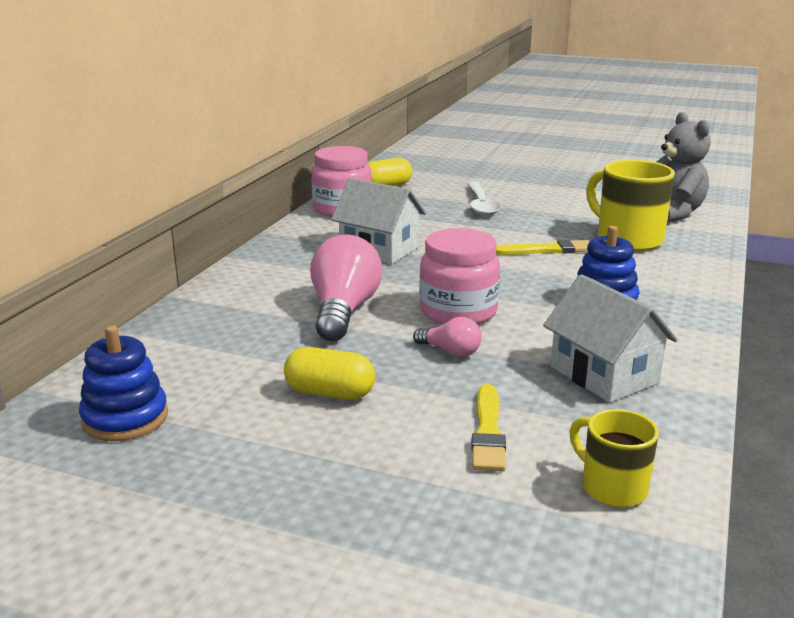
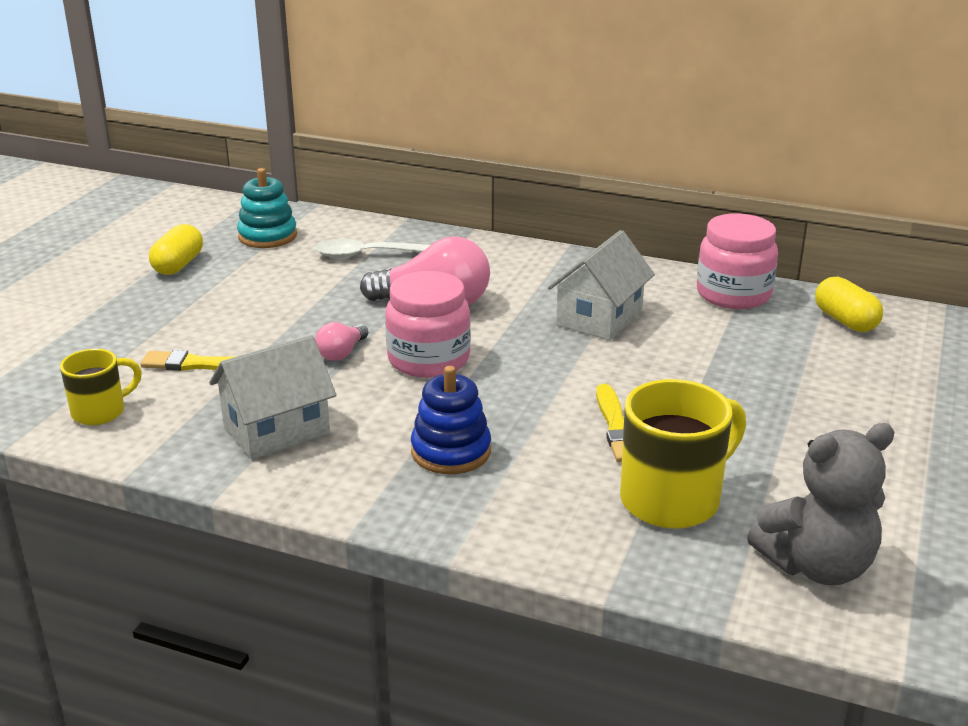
camera: 90 degrees right, 5 degrees up
blue stacking toy [79,325,168,441] -> turquoise stacking toy [237,168,297,248]
yellow capsule [284,347,375,400] -> yellow capsule moved to [149,224,203,275]
white spoon [467,182,501,216] -> white spoon moved to [315,239,430,258]

